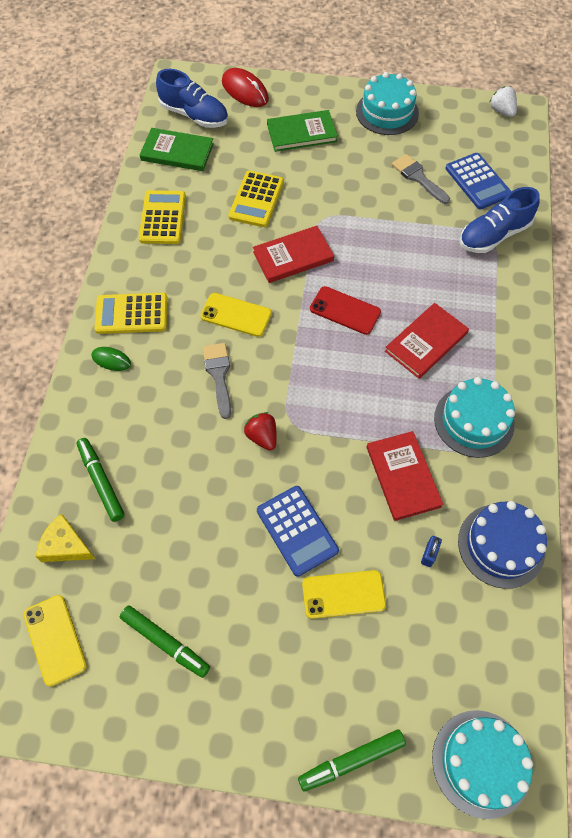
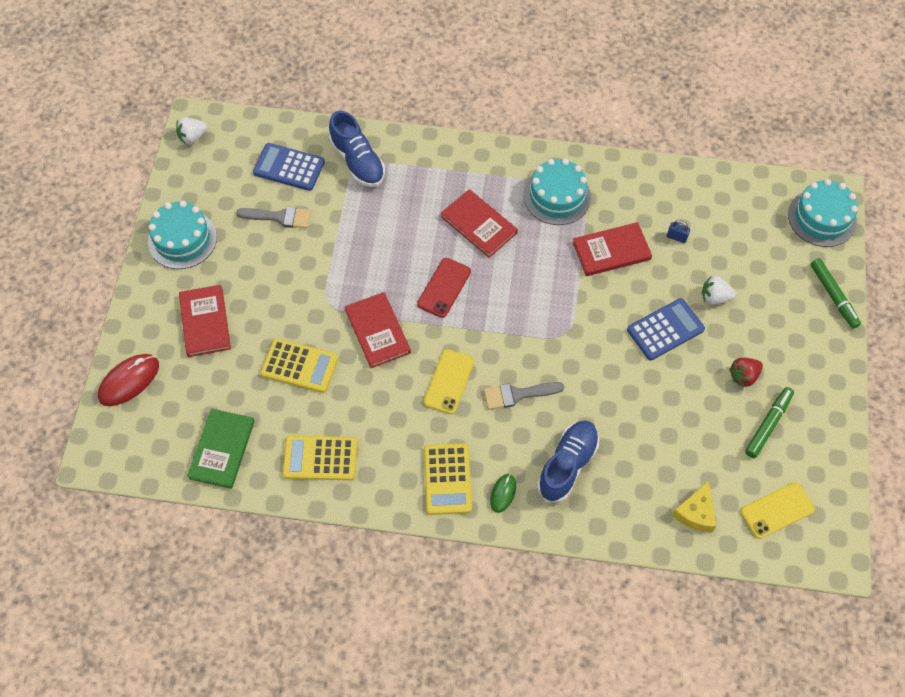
camera: 90 degrees left, 0 degrees up
green marker [77,438,125,522] -> none
blue shoe [156,69,228,128] -> blue shoe moved to [537,421,599,503]
red strawberry [244,412,277,451] -> red strawberry moved to [729,358,763,387]
green book [267,110,338,152] -> red book [179,285,231,357]
yellow phone [302,570,386,619] -> white strawberry [702,276,736,305]
grey brush [392,154,450,204] -> grey brush turned 135 degrees counterclockwise [236,207,311,228]
blue calculator [446,153,511,209] -> blue calculator turned 135 degrees counterclockwise [253,143,325,191]
blue cake [458,501,547,589] -> none

